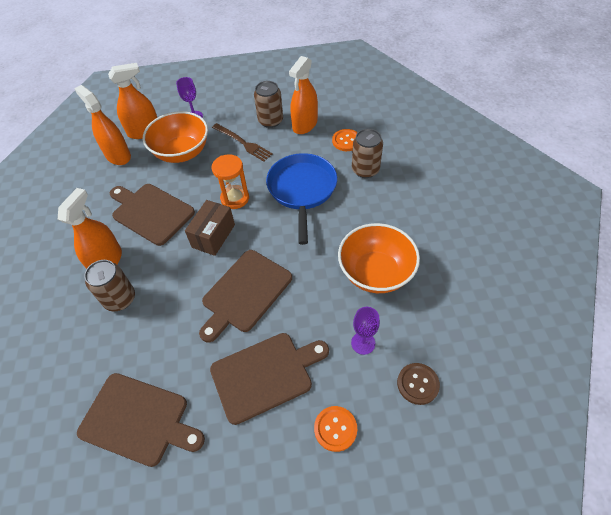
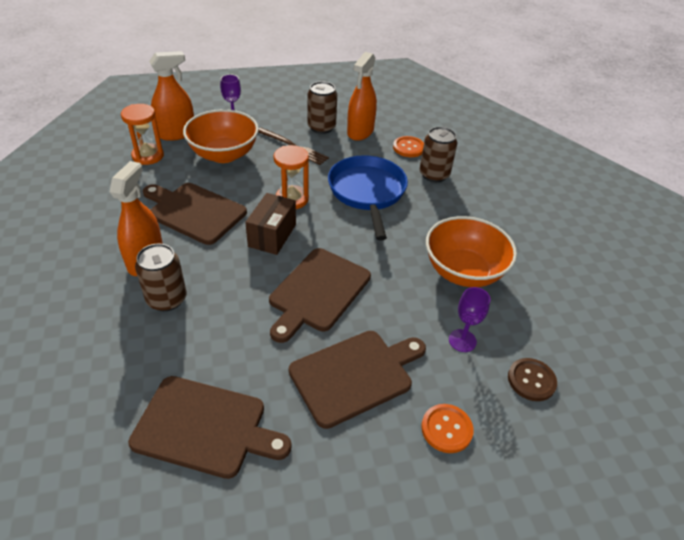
camera: 10 degrees left, 10 degrees down
orange spray bottle [74,85,131,165] -> orange hourglass [121,104,164,165]

